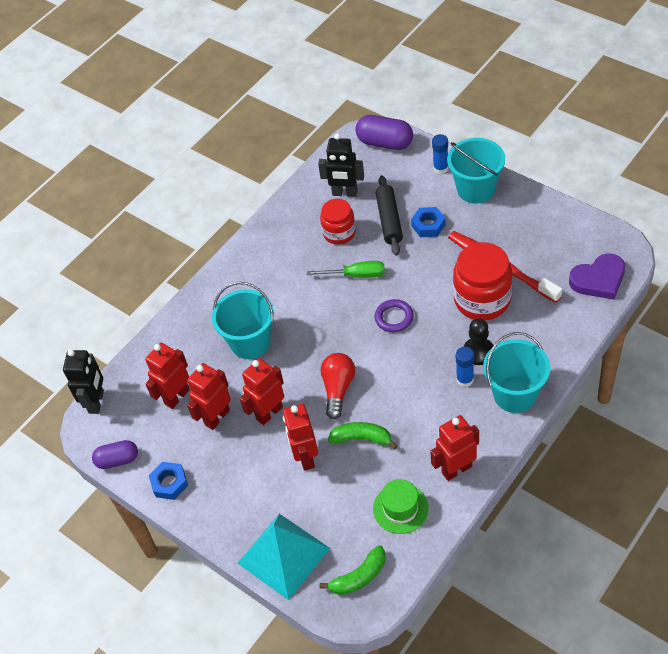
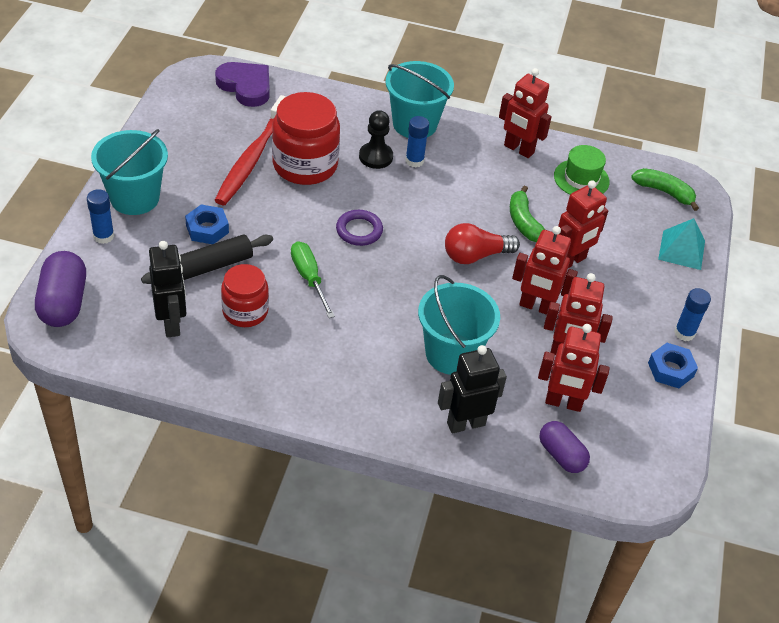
camera: 125 degrees left, 5 degrees down
black robot [63,349,104,414] -> black robot moved to [438,345,507,433]
purple capsule [92,440,138,469] -> purple capsule moved to [539,421,590,473]
turquoise pyramid [238,514,330,600] -> turquoise pyramid [658,218,705,270], size x0.61
none -> blue glue stick [674,288,711,341]

